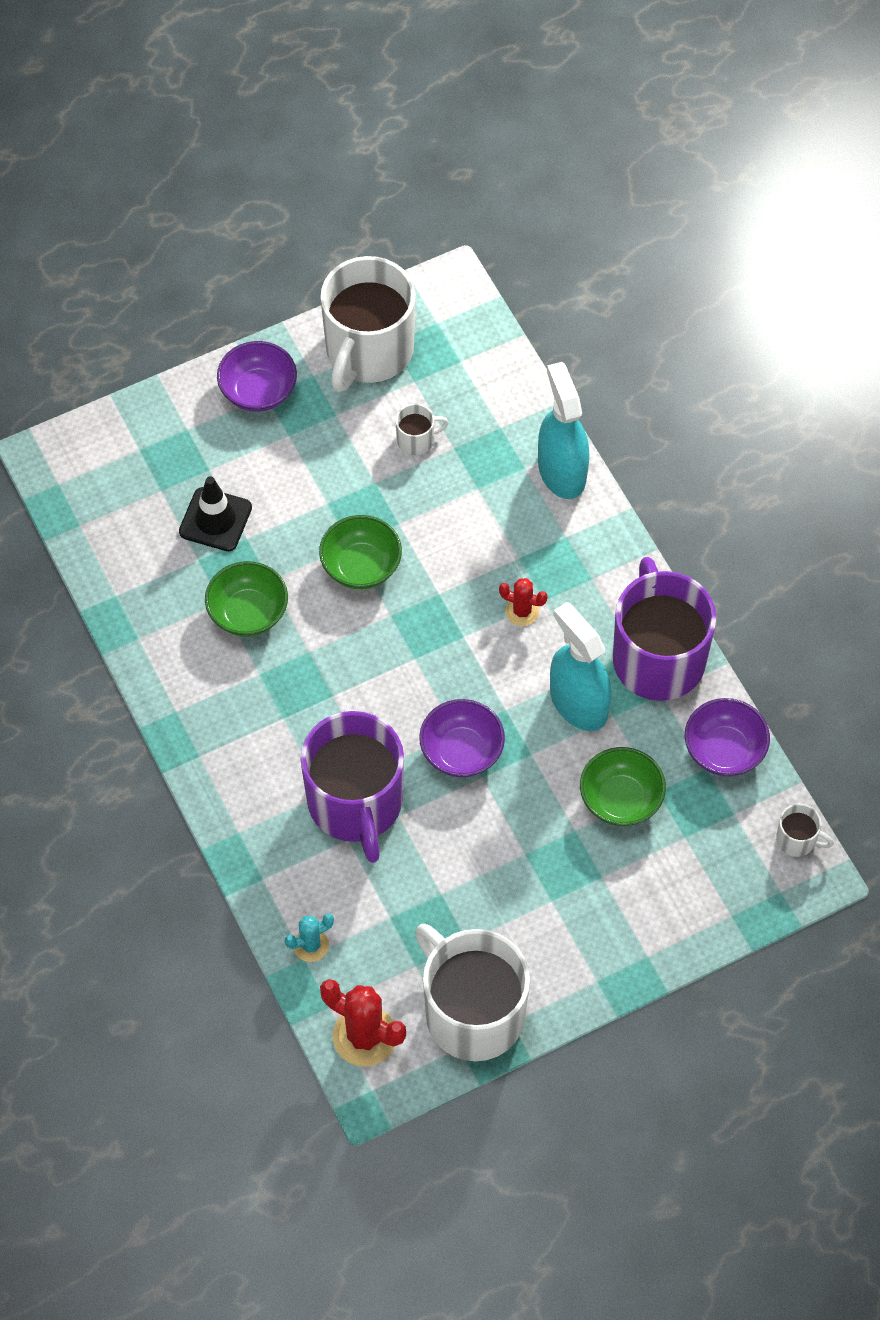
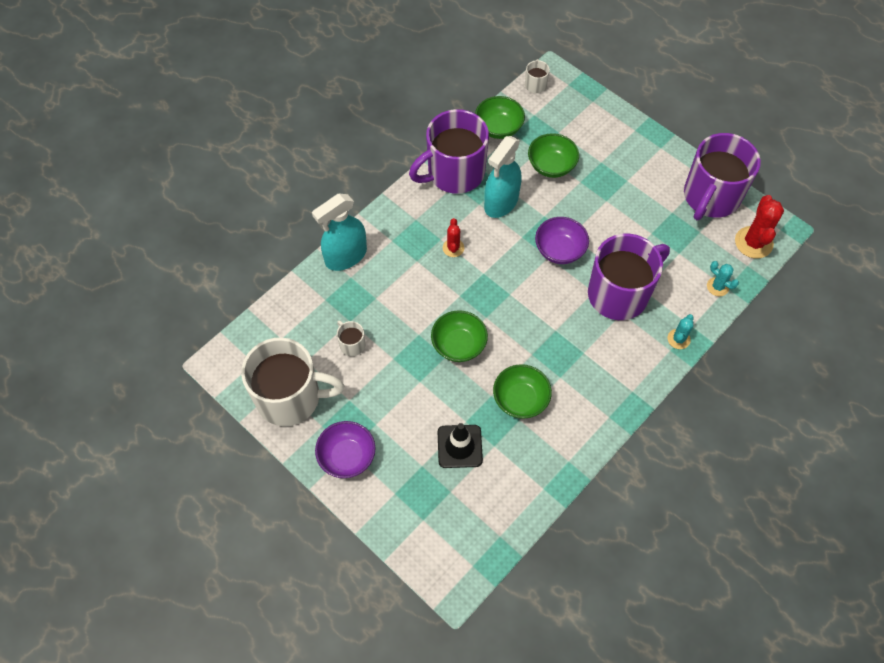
camera: 110 degrees left, 0 degrees up
white mug [415,924,530,1061] -> purple mug [684,133,761,220]
purple bowl [685,698,770,777] -> green bowl [475,96,525,139]
none -> turquoise cactus [668,314,694,349]

